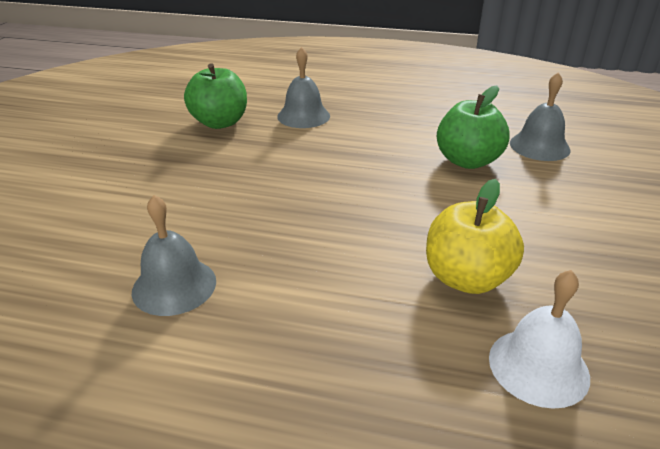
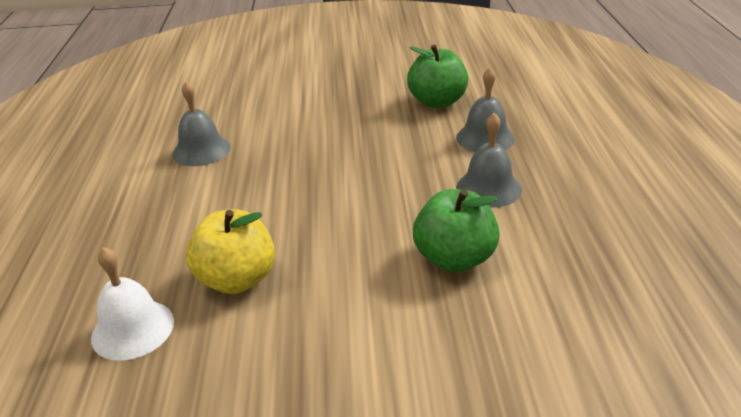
camera: 75 degrees right, 0 degrees up
grey bell [510,72,571,161] -> grey bell moved to [456,113,522,208]

